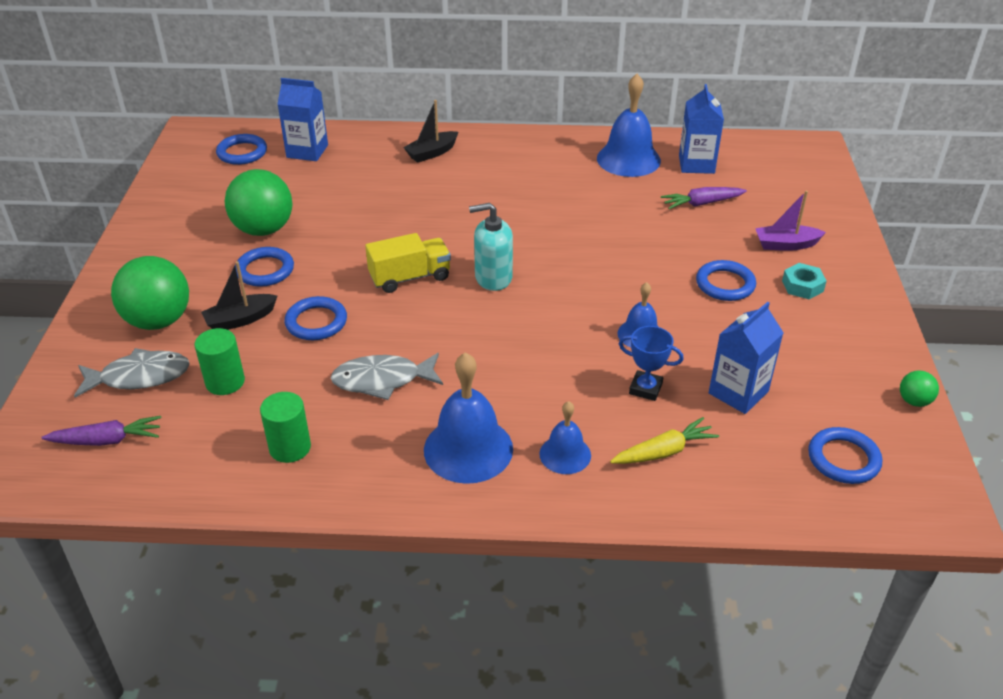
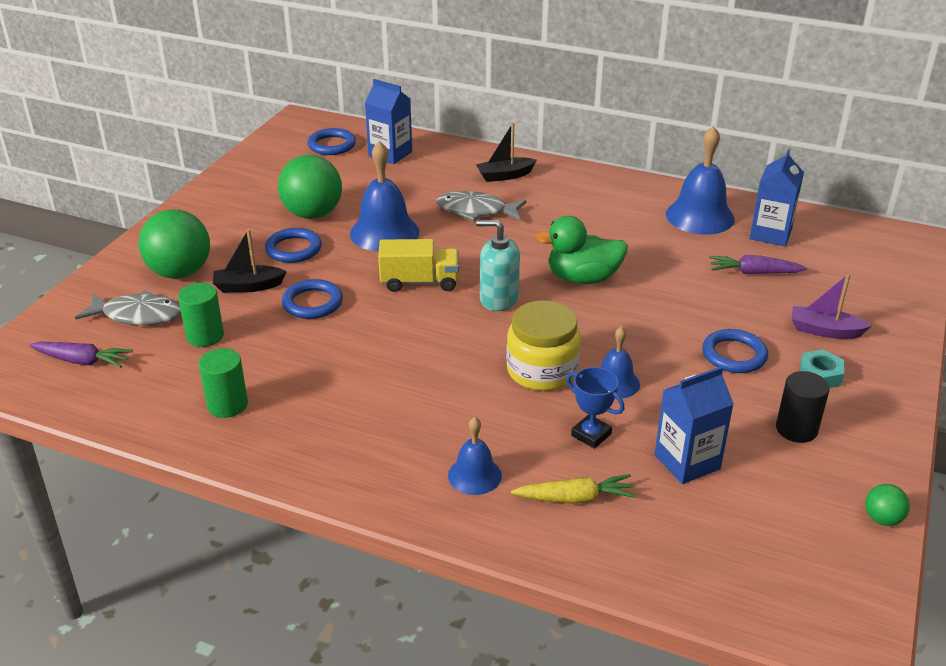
camera: 20 degrees right, 5 degrees down
grey fish [331,353,443,400] -> grey fish moved to [436,191,526,221]
blue bell [424,352,513,484] -> blue bell moved to [350,141,420,251]
blue ring [808,427,882,484] -> none
none -> yellow jar [506,300,581,391]
none -> green duck [535,216,628,284]
none -> black cylinder [776,371,830,443]

